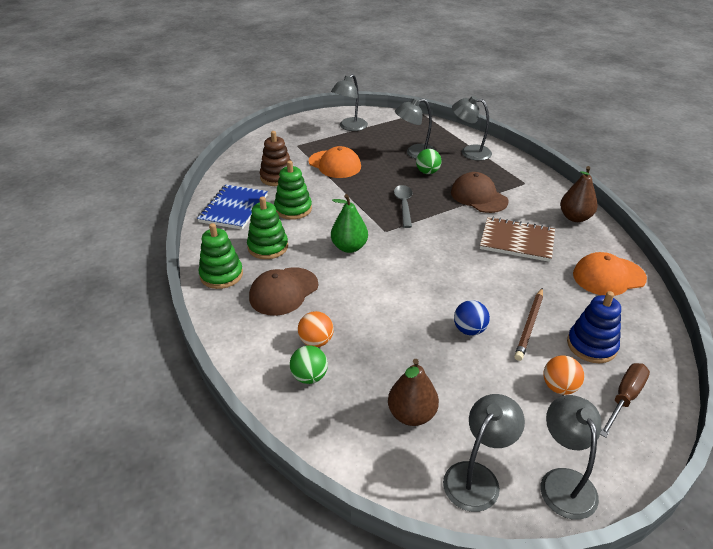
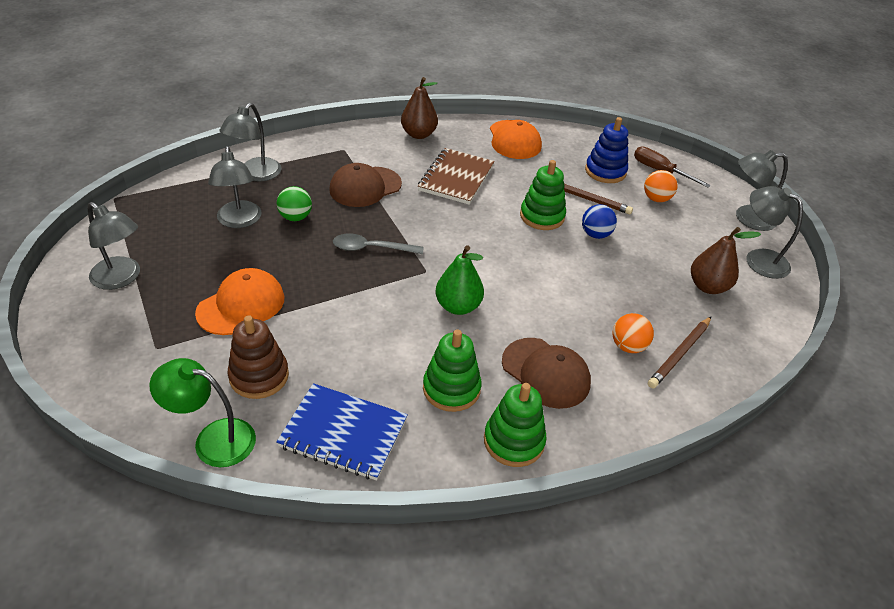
camera: 90 degrees left, 5 degrees up
green stacking toy [274,161,312,220] -> green stacking toy moved to [520,160,566,230]
green ball [290,345,328,384] -> brown pencil [648,317,711,388]
none -> green lamp [149,358,256,467]

